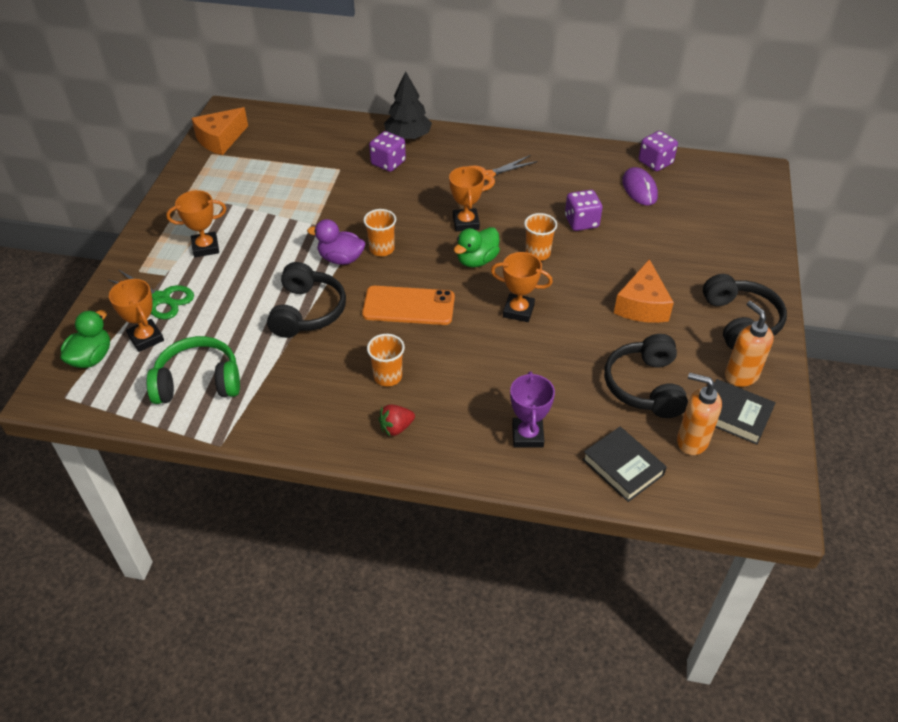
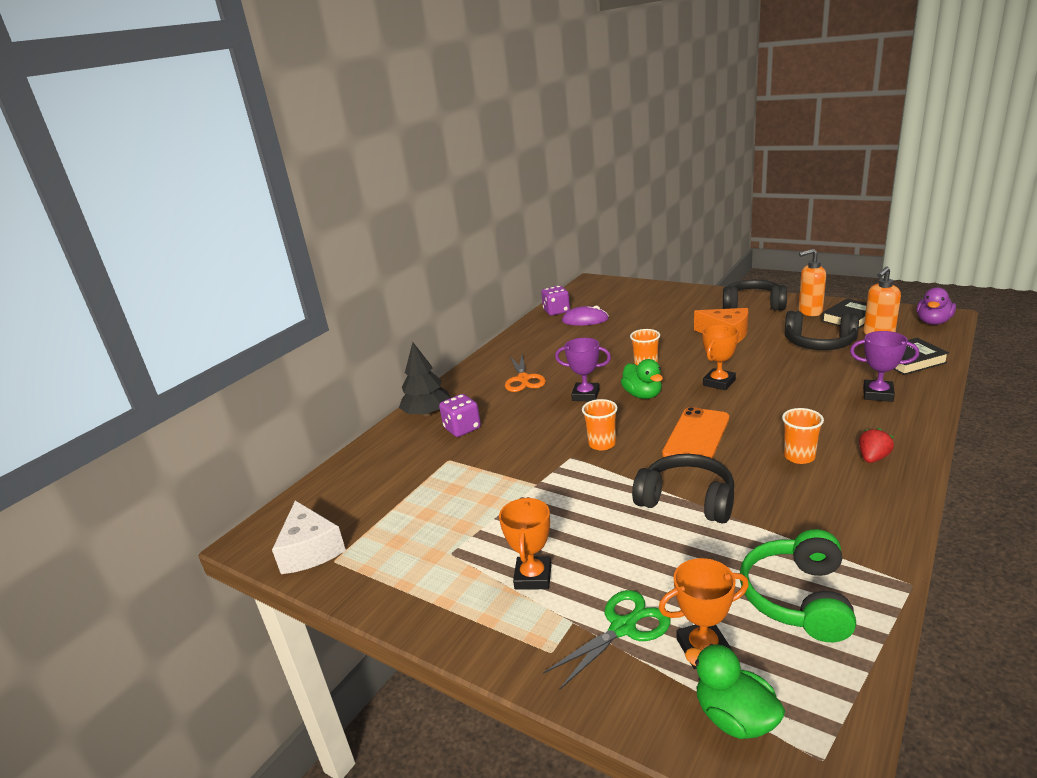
camera: 65 degrees left, 20 degrees down
orange cheese [191,107,248,155] -> white cheese [272,501,346,574]
purple duck [307,219,365,265] -> purple duck moved to [916,287,956,325]
red strawberry [378,405,415,437] -> red strawberry turned 135 degrees counterclockwise [859,428,894,463]
orange trophy [449,166,485,231] -> purple trophy [555,338,611,401]
purple dice [565,190,603,231] -> none

